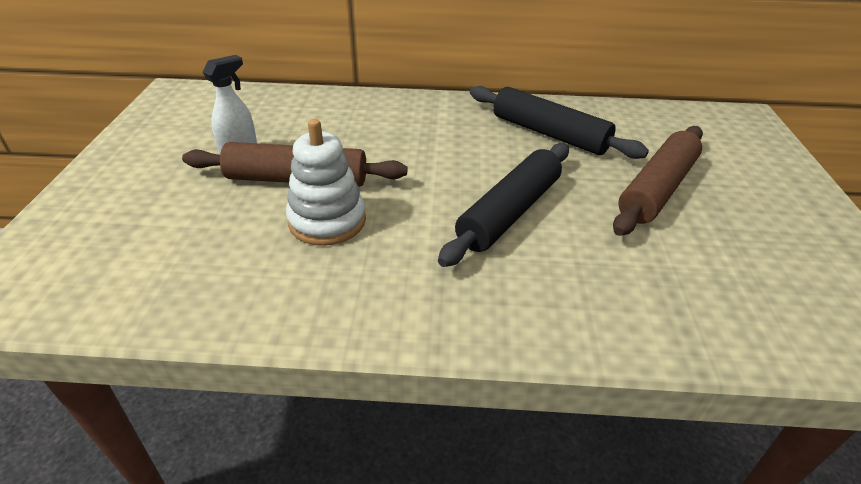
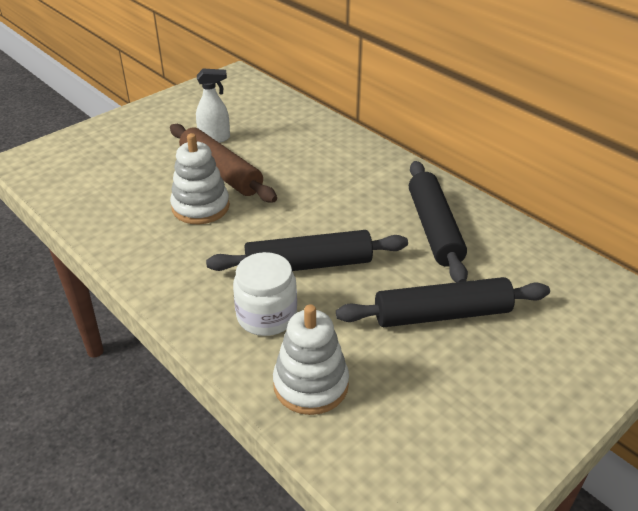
camera: 45 degrees right, 0 degrees up
brown rolling pin [613,126,703,236] -> black rolling pin [336,277,550,327]
none -> white jar [233,252,297,336]
none -> white stacking toy [273,304,349,415]

